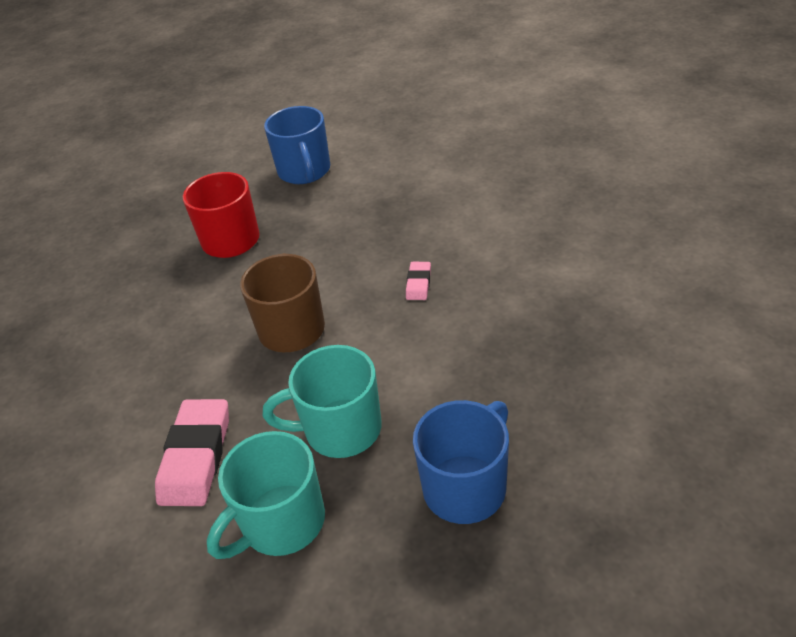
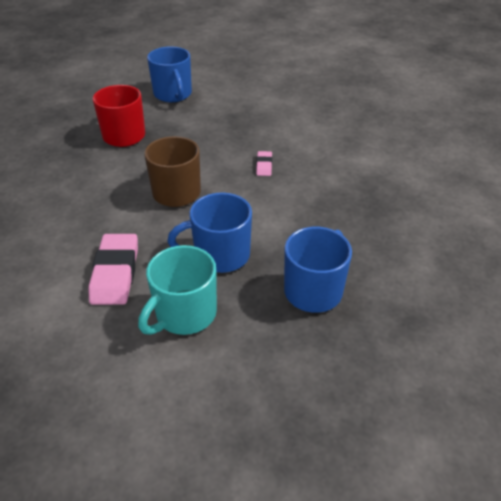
camera: 10 degrees left, 0 degrees up
turquoise mug [263,345,382,458] -> blue mug [167,192,252,273]

